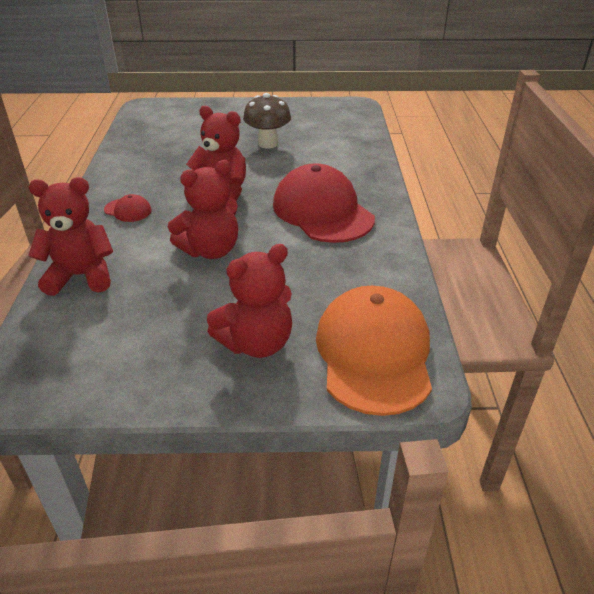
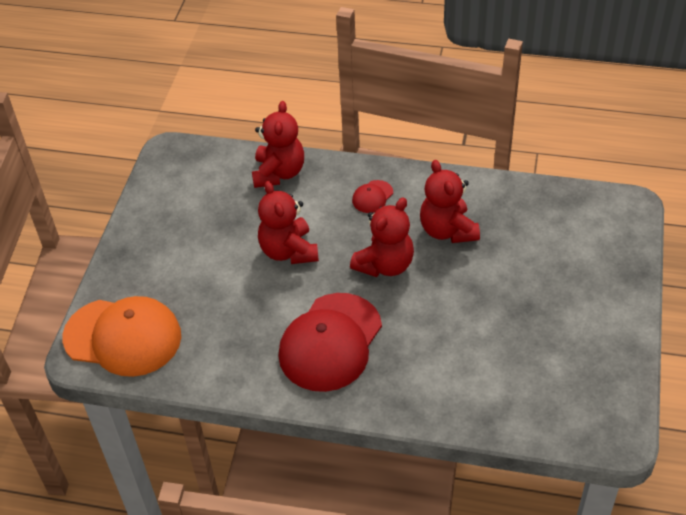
camera: 105 degrees right, 10 degrees up
red teddy bear [207,244,292,358] -> red teddy bear moved to [420,160,480,243]
brown mushroom [243,93,291,149] -> none
red cap [273,163,375,243] -> red cap turned 135 degrees clockwise [278,293,382,392]

